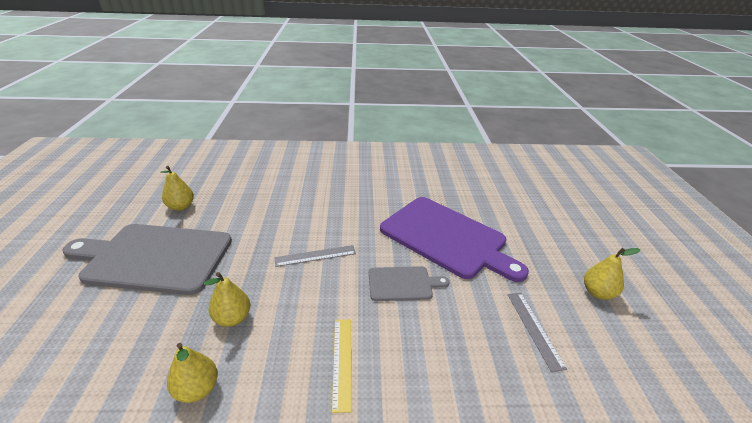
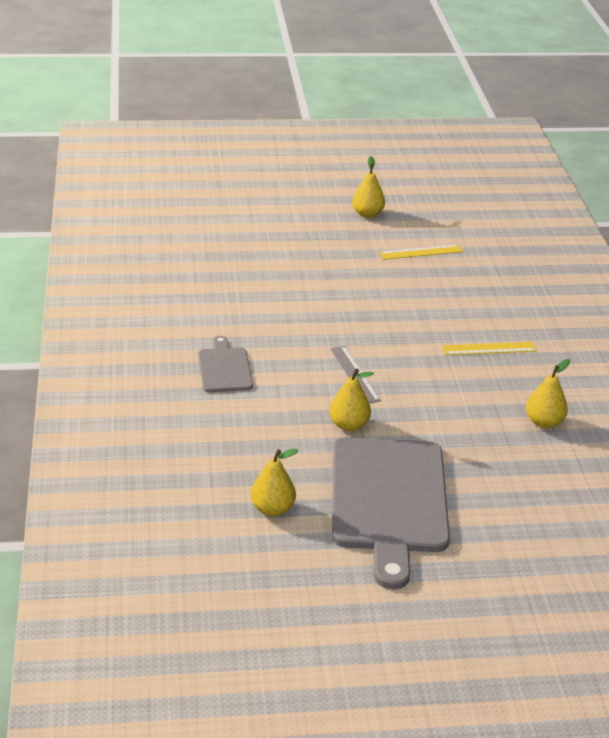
camera: 95 degrees left, 0 degrees up
yellow pear [204,272,250,327] -> yellow pear moved to [329,369,374,431]
grey cutting board [369,266,450,301] -> grey cutting board moved to [198,336,253,392]
purple cutting board [380,197,529,282] -> none
grey ruler [507,293,567,372] -> yellow ruler [379,244,463,260]

